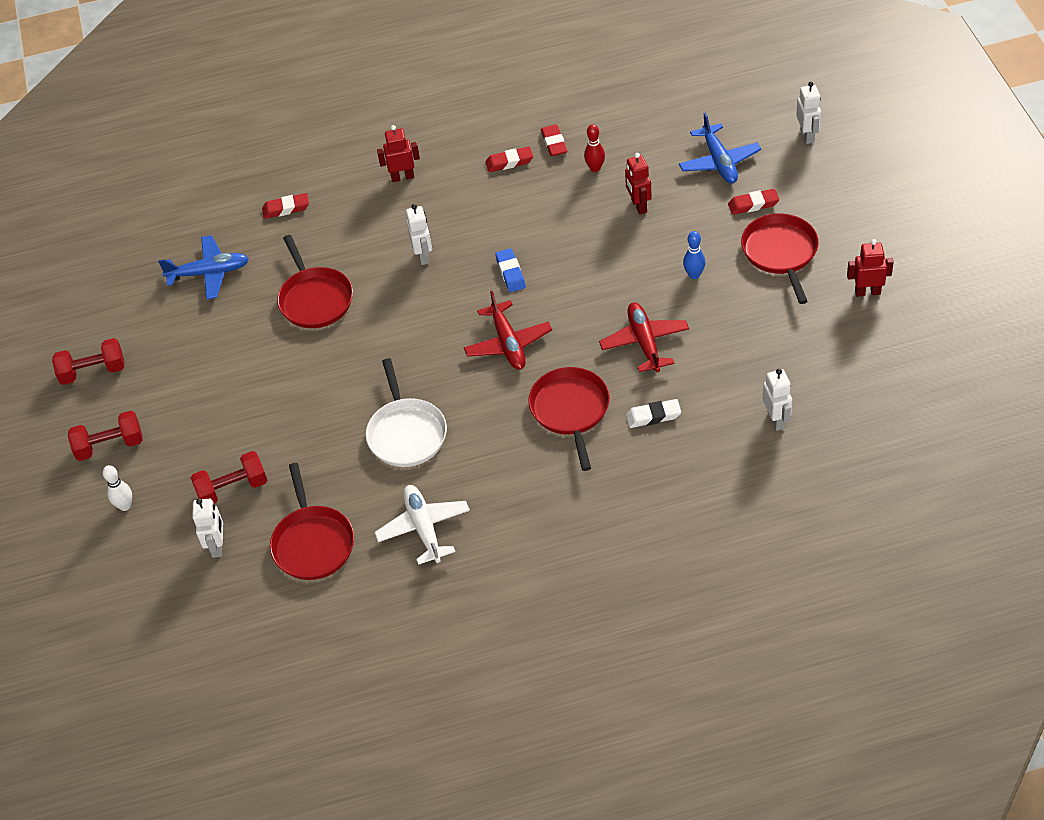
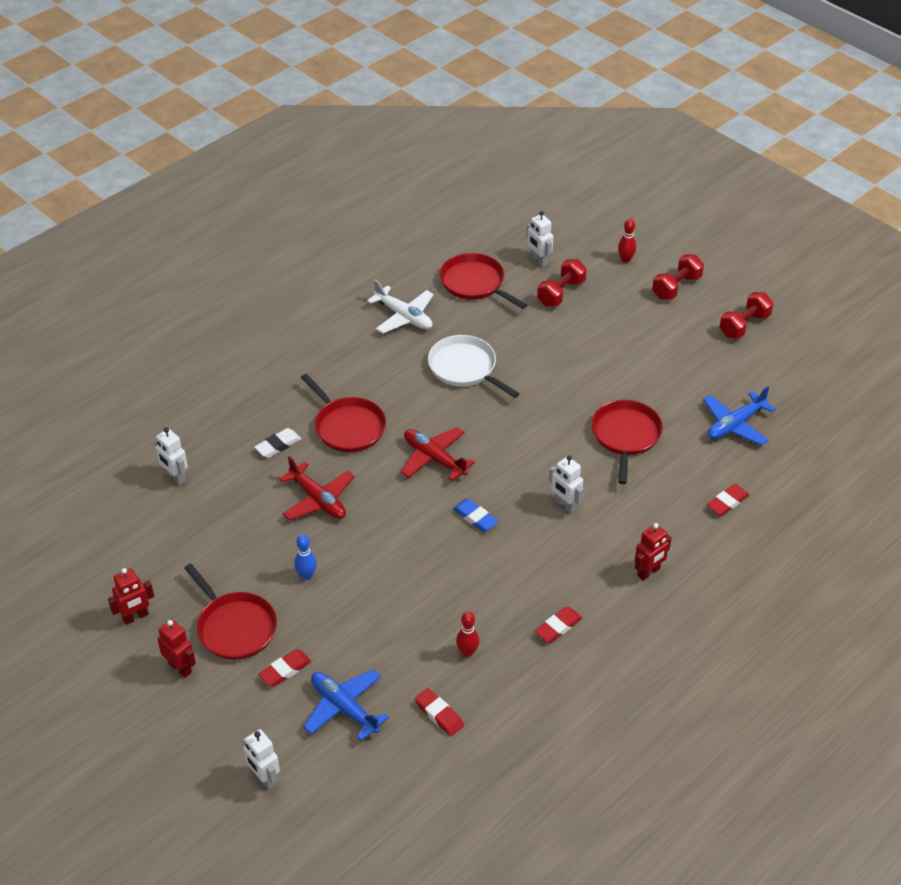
camera: 145 degrees right, 5 degrees down
white bowling pin [103,465,132,511] -> red bowling pin [618,219,636,263]
red pan [277,235,353,328] -> red pan turned 60 degrees clockwise [591,400,663,484]
red eraser [541,124,567,156] -> red eraser moved to [415,688,464,736]
red robot [625,153,652,215] -> red robot moved to [158,619,196,678]

